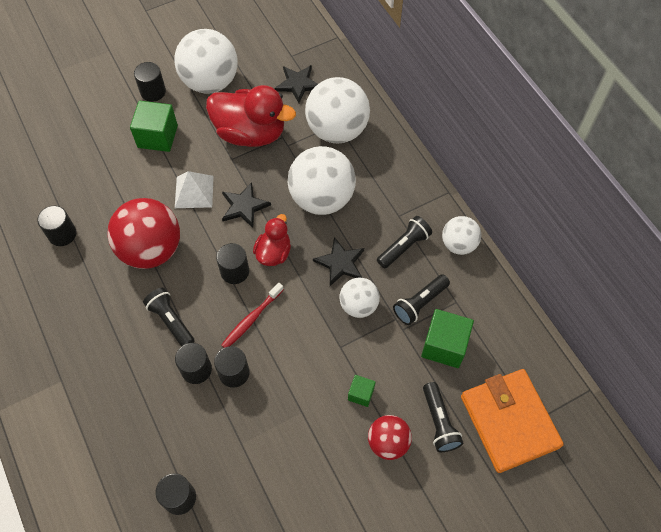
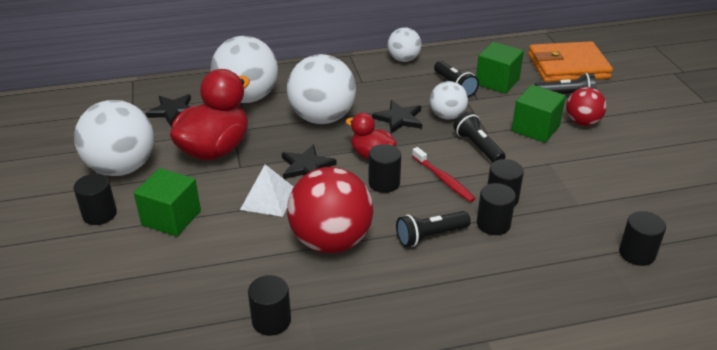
camera: 75 degrees left, 25 degrees down
green cube [348,375,375,407] -> green cube [512,85,566,143], size x1.86
black flashlight [377,216,432,269] -> black flashlight moved to [454,112,505,162]

